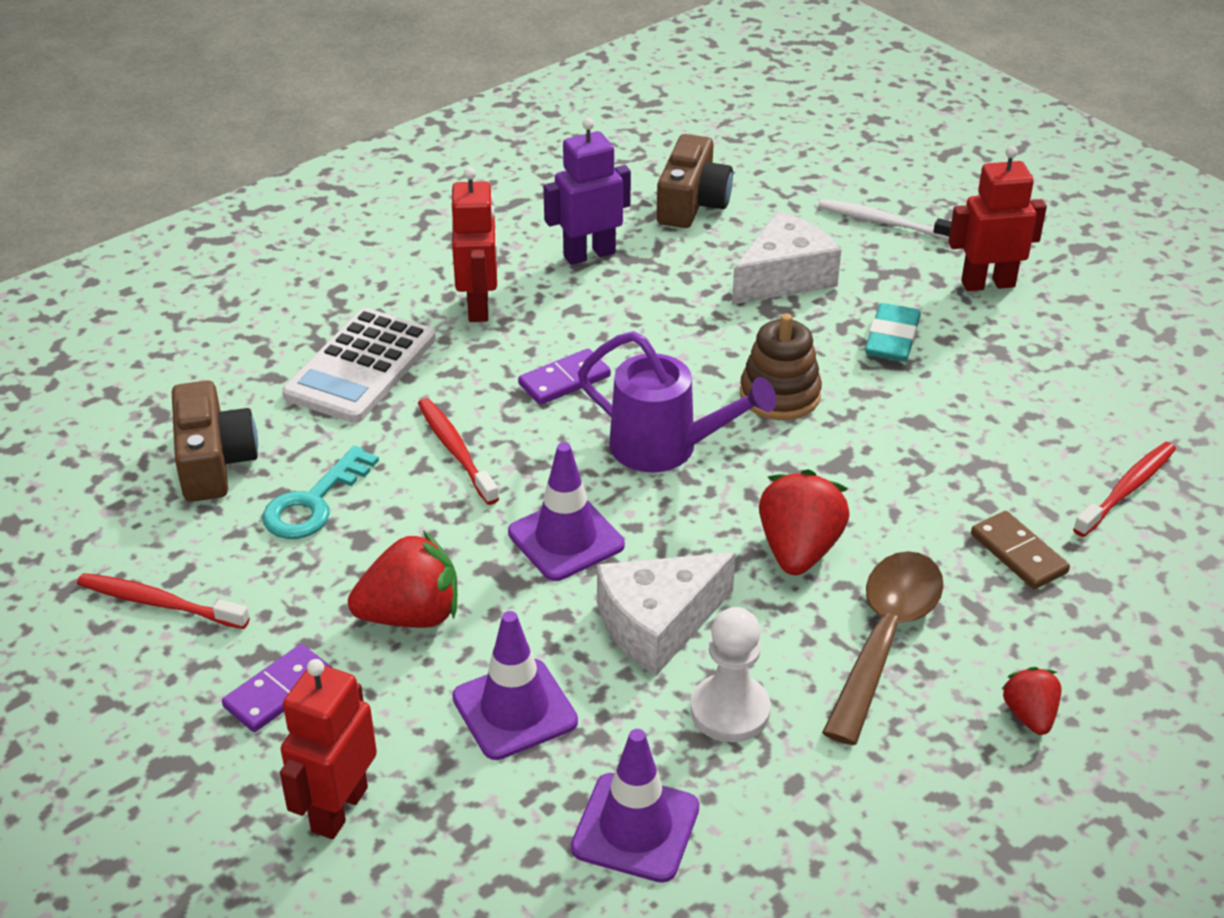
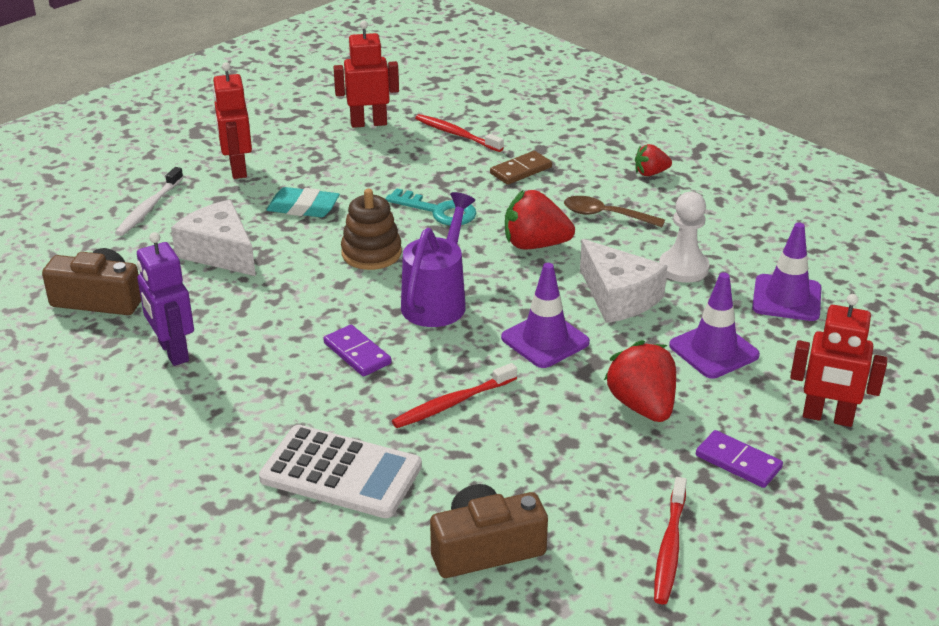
camera: 95 degrees left, 5 degrees down
turquoise key [262,446,379,539] -> turquoise key moved to [385,188,477,226]
red robot [452,167,498,322] -> red robot moved to [333,21,399,128]
brown spoon [822,551,944,745] -> brown spoon [564,196,665,227], size x0.65

